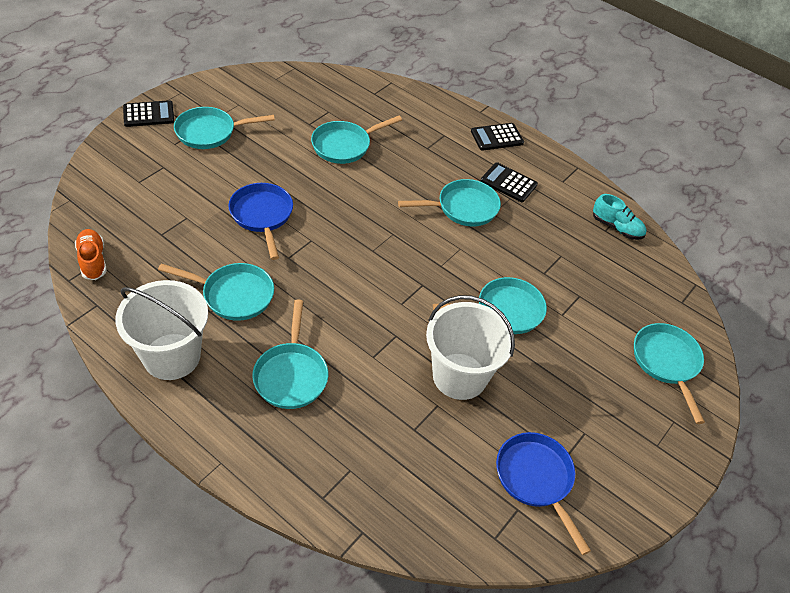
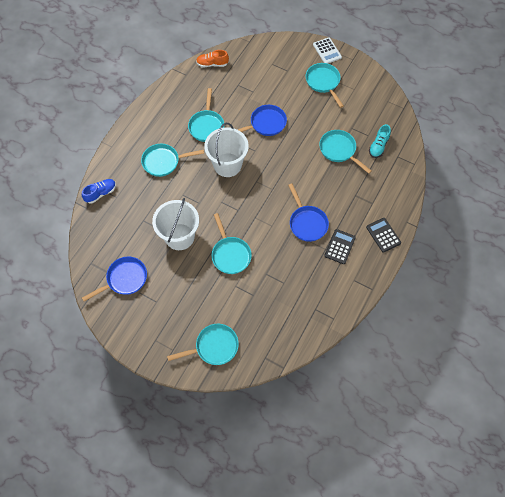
camera: 85 degrees right, 15 degrees up
orange shoe [75,229,107,280] -> orange shoe turned 150 degrees counterclockwise [196,50,229,67]
white bucket [116,280,208,380] -> white bucket moved to [204,123,249,177]
black calculator [123,100,174,127] -> white calculator [313,37,342,63]
turquoise pan [398,179,501,226] -> blue pan [288,184,329,242]
turquoise shoe [593,194,647,240] -> turquoise shoe moved to [369,124,391,158]
none -> blue shoe [82,179,116,204]

